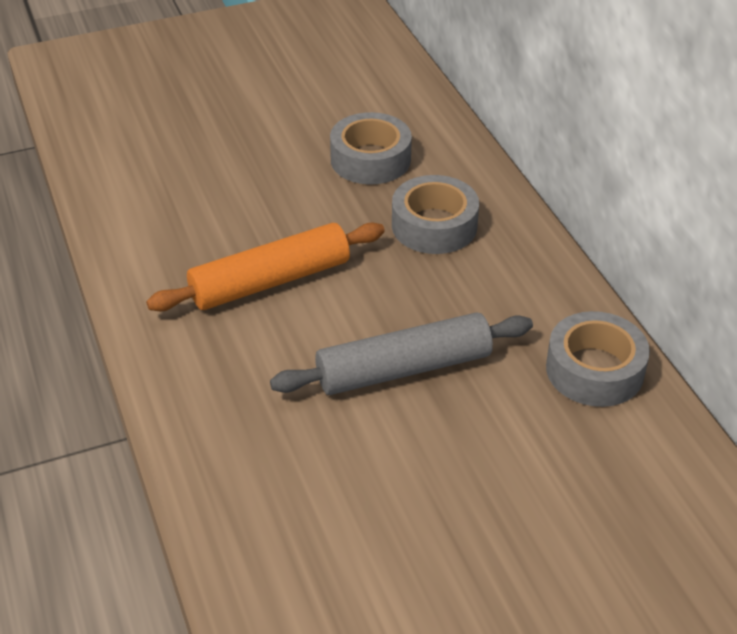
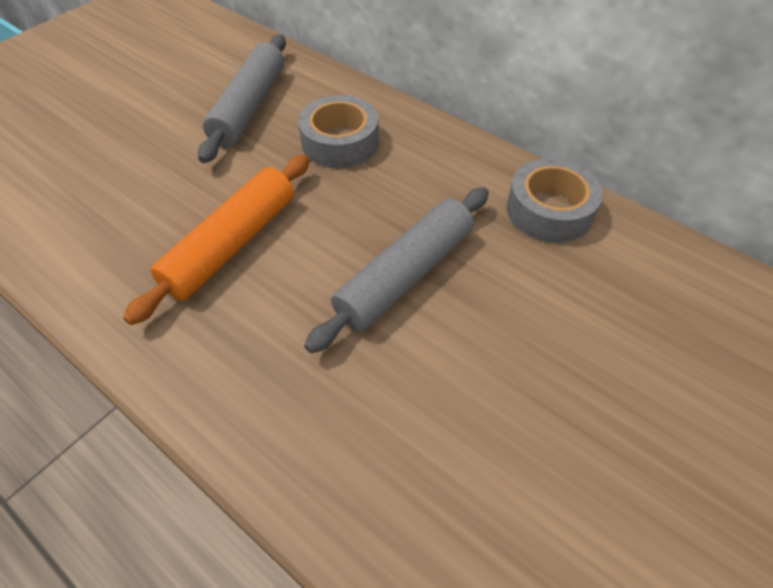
camera: 30 degrees left, 10 degrees up
grey tape [330,112,412,184] -> grey rolling pin [198,35,286,163]

